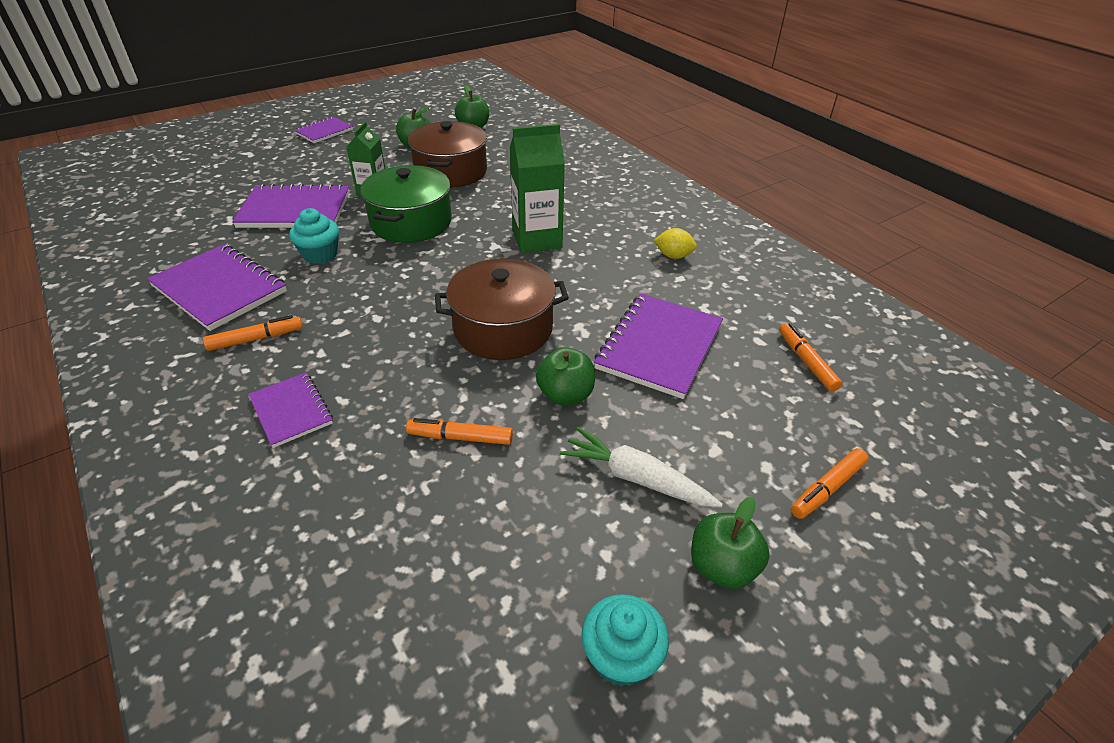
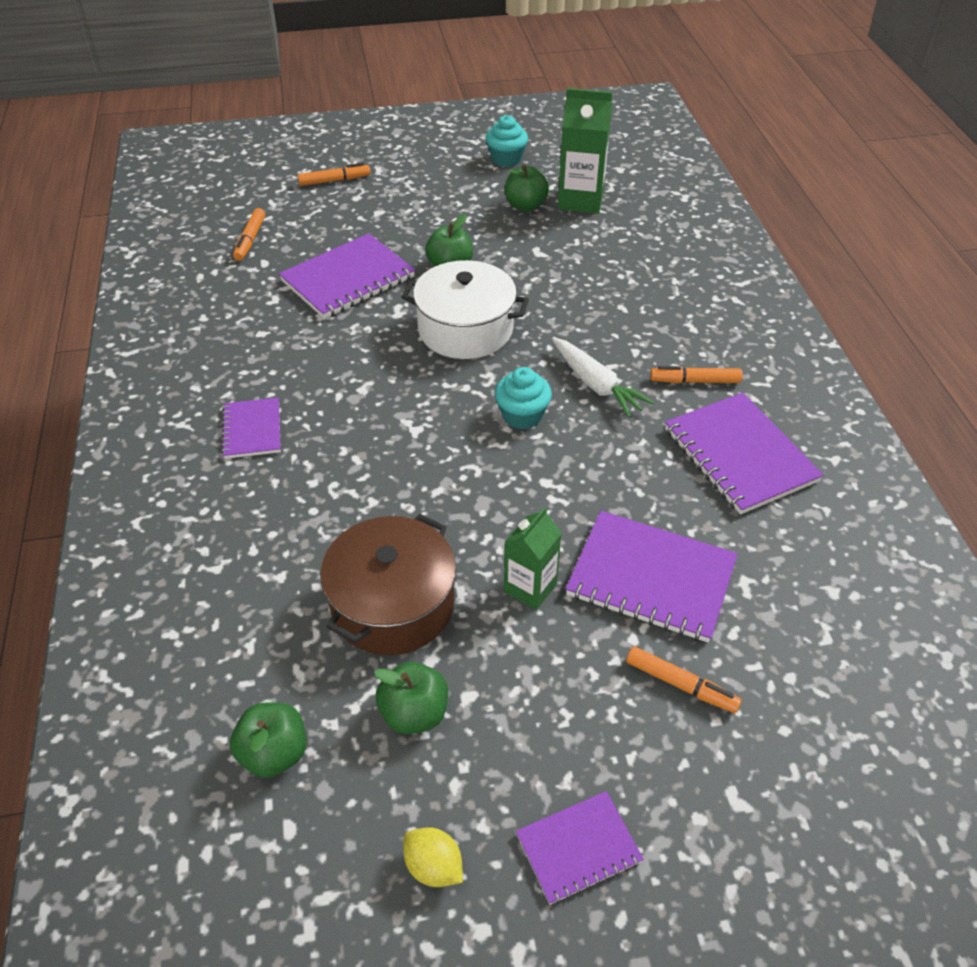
camera: 155 degrees left, 5 degrees up
purple notebook [248,373,333,448] -> purple notebook moved to [221,397,281,459]
turquoise cupcake [289,208,339,264] -> turquoise cupcake moved to [495,367,552,429]
green pot [360,165,452,243] -> none
orange marker [406,418,513,445] -> orange marker moved to [626,646,742,713]
brown pot [435,258,569,360] -> white pot [401,260,529,359]
green carton [510,124,565,253] -> green carton moved to [558,88,612,213]
white carrot [560,427,723,507] -> white carrot moved to [552,337,654,418]
yellow lemon [654,228,697,259] -> yellow lemon moved to [403,827,463,887]
green apple [691,497,770,589] -> green apple moved to [505,165,549,211]

